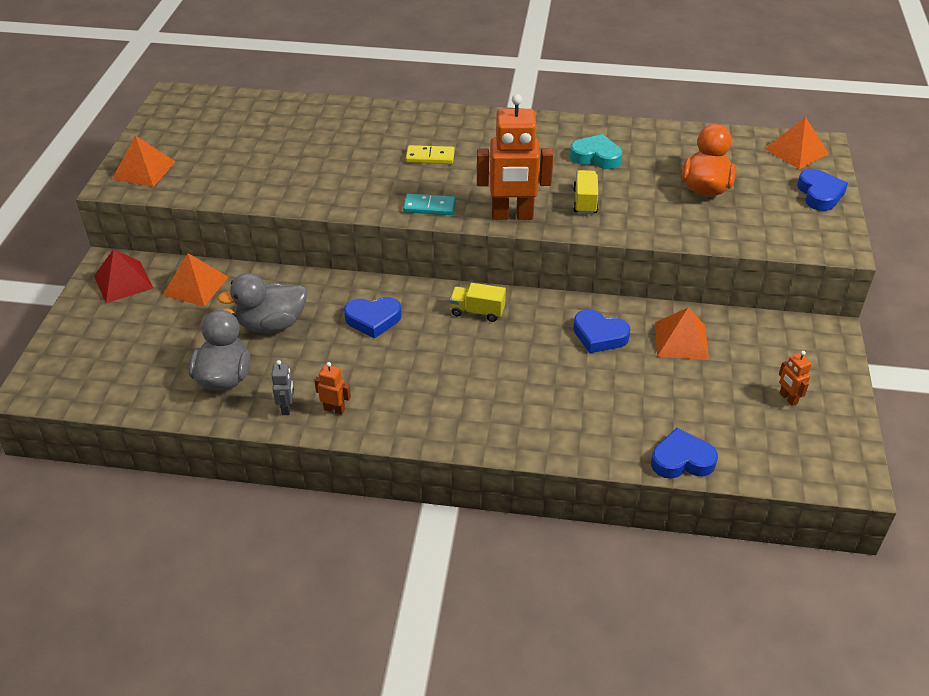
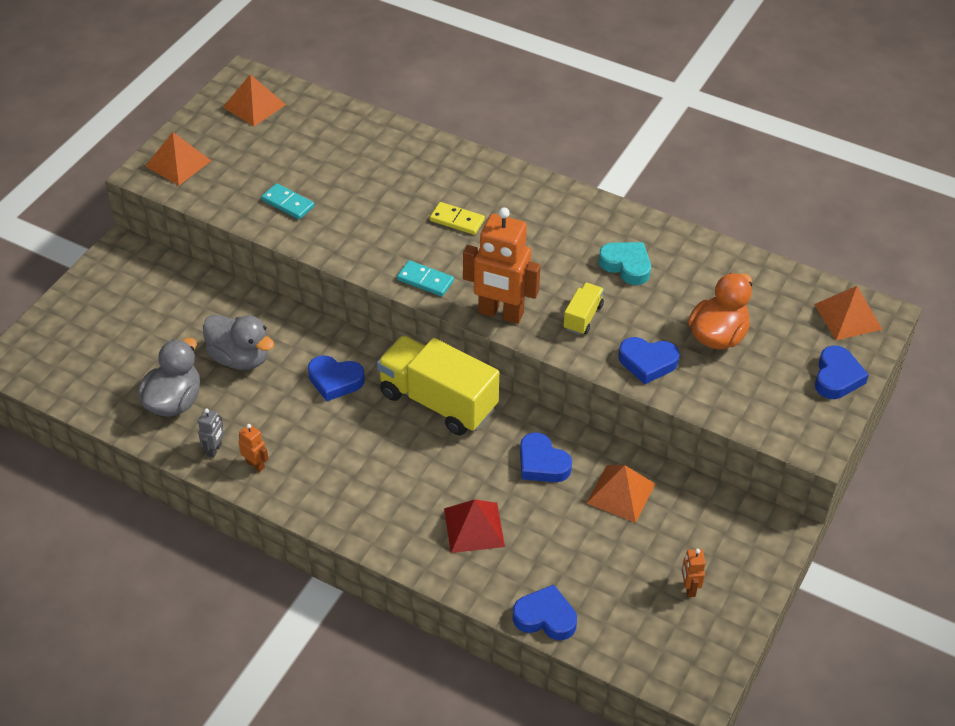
camera: 20 degrees right, 5 degrees up
red pyramid [94,249,153,303] -> red pyramid moved to [444,499,505,553]
orange pyramid [163,253,228,306] -> orange pyramid moved to [223,74,286,126]
grey duck [217,273,307,333] -> grey duck turned 150 degrees counterclockwise [203,315,274,370]
yellow truck [450,283,506,322] -> yellow truck [377,335,499,435], size x2.14
none -> turquoise domino [261,183,315,220]
none -> blue heart [619,337,680,384]

